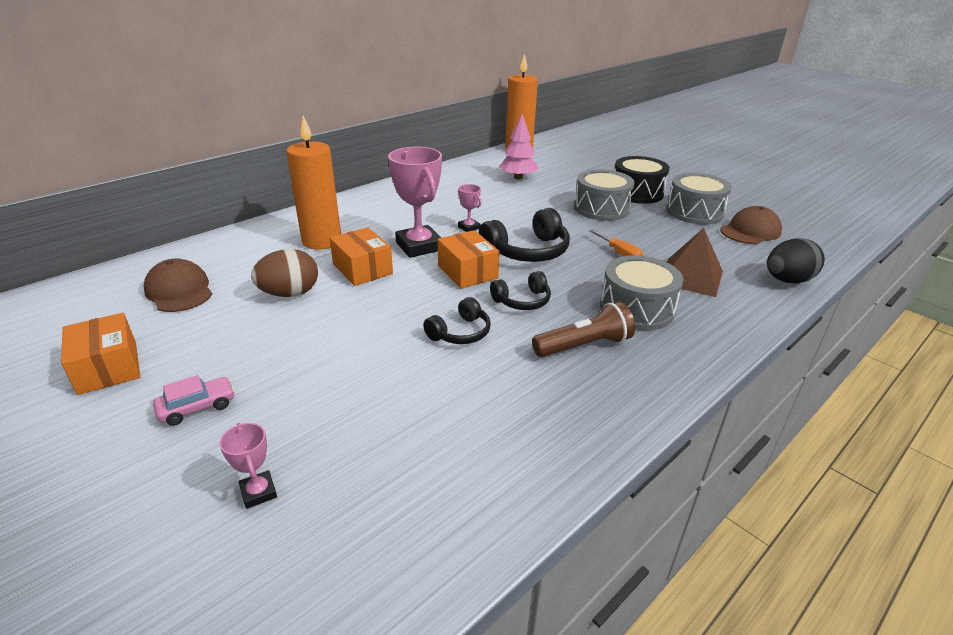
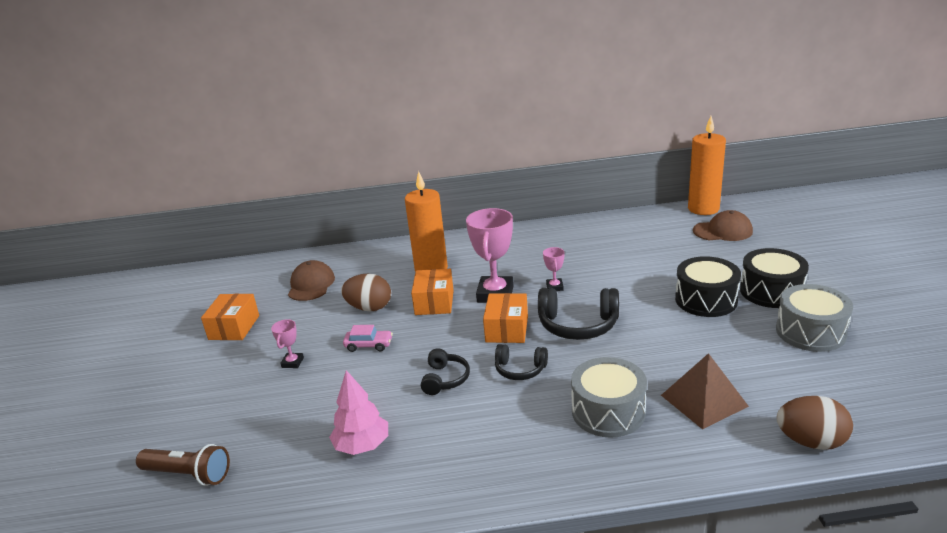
camera: 40 degrees right, 5 degrees down
pink car [153,375,235,426] -> pink car moved to [343,325,393,352]
pink trophy [219,423,277,509] -> pink trophy moved to [271,319,304,368]
black headphones [423,297,491,344] -> black headphones turned 75 degrees counterclockwise [421,348,470,395]
pink tree [499,114,539,179] -> pink tree moved to [329,370,388,455]
brown flashlight [532,301,635,357] -> brown flashlight moved to [136,444,230,486]
grey drum [574,169,634,221] -> black drum [675,256,741,317]
orange screwdriver [589,230,643,256] -> none
brown cap [720,206,782,244] -> brown cap moved to [693,210,753,241]
black egg [767,238,825,284] -> brown egg [777,396,853,450]

